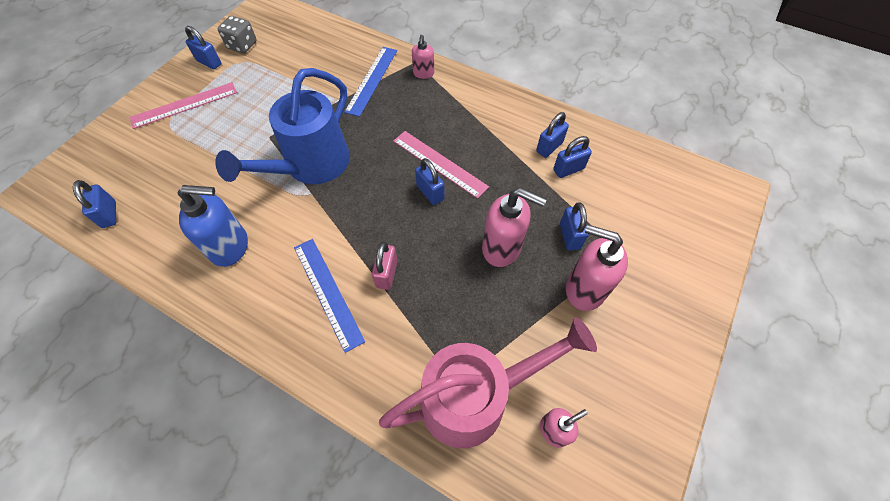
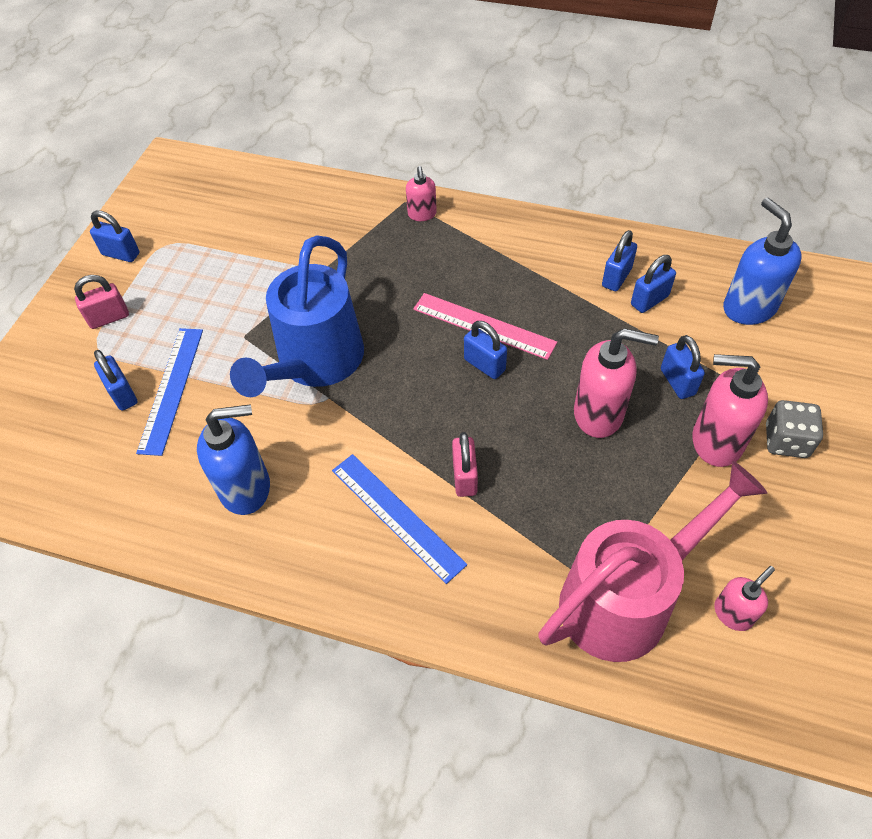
camera: 10 degrees left, 5 degrees down
blue padlock [73,180,116,228] -> blue padlock moved to [94,350,137,411]
pink ruler [130,82,237,129] -> pink padlock [74,275,129,329]
grey dice [218,16,257,53] -> grey dice moved to [766,400,823,458]
blue ruler [344,47,397,117] -> blue ruler moved to [136,328,203,456]
none -> blue soap dispenser [723,198,802,325]

